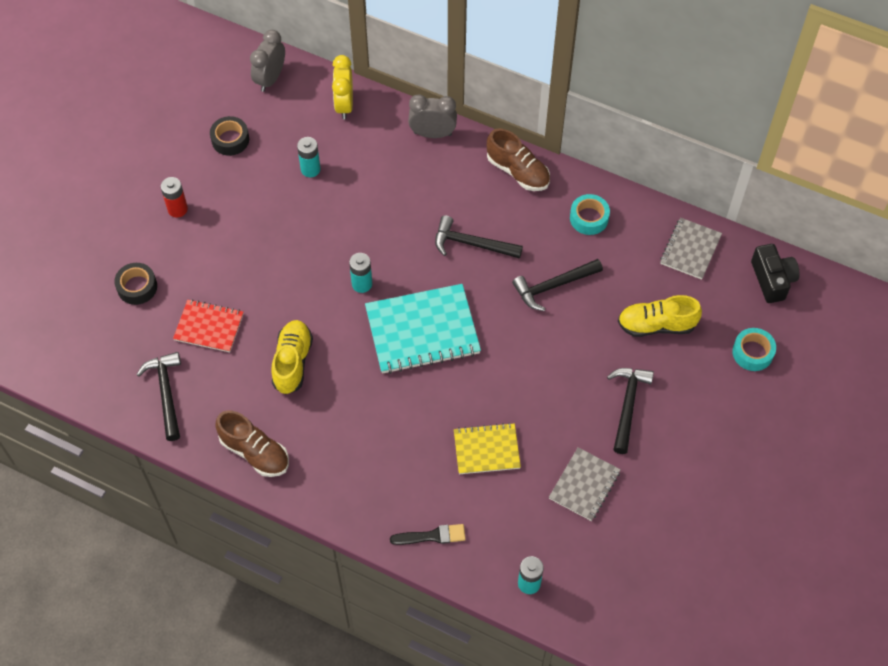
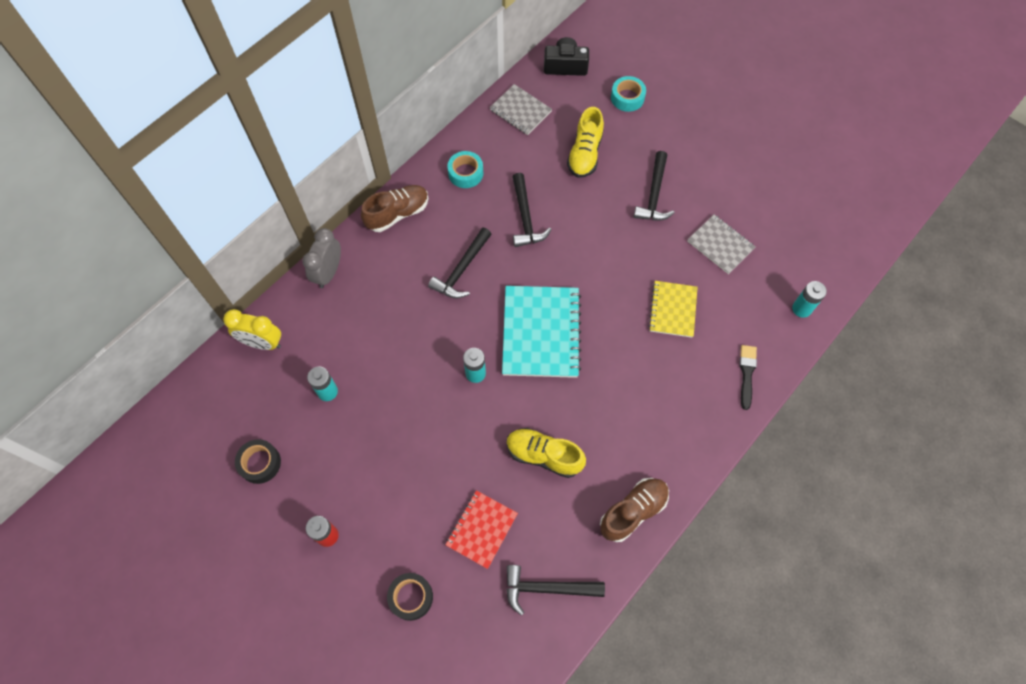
camera: 75 degrees left, 5 degrees up
grey clock [250,30,285,92] -> none
black hammer [607,368,654,454] -> black hammer turned 105 degrees counterclockwise [634,151,675,220]

